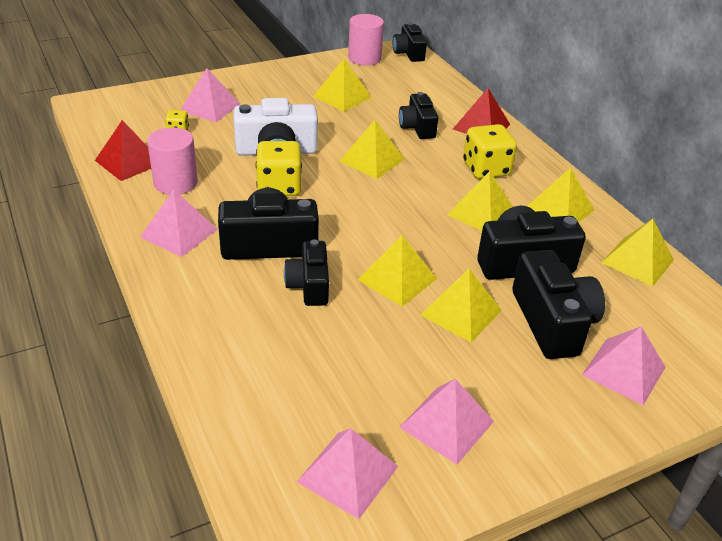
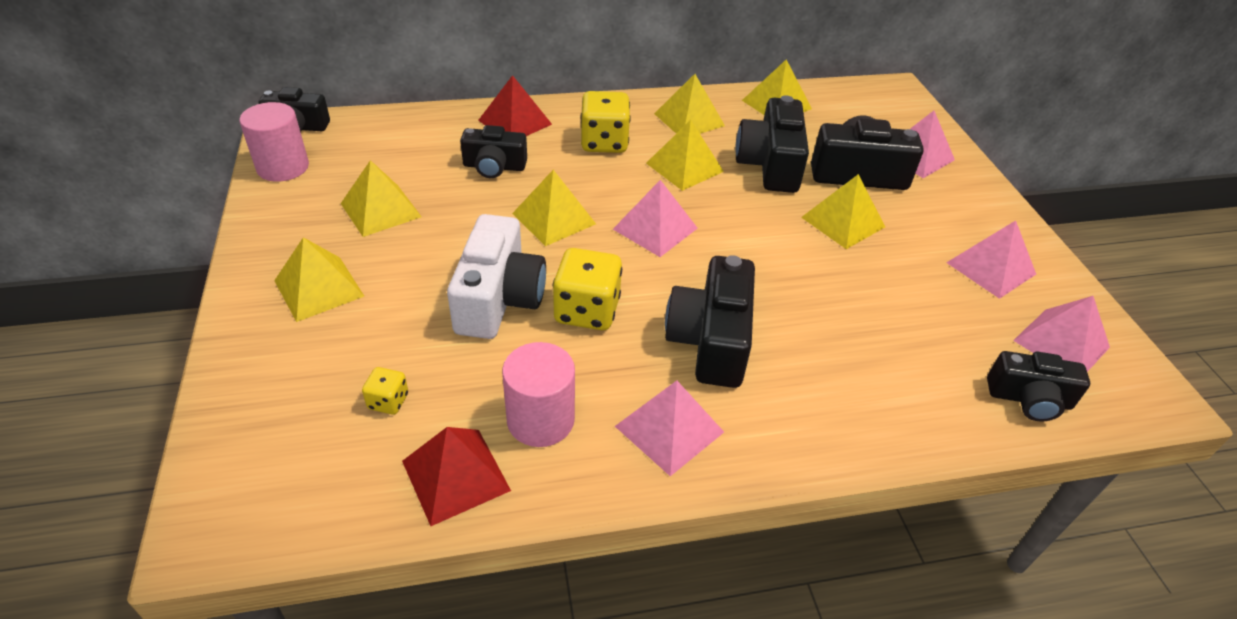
camera: 75 degrees left, 5 degrees up
pink pyramid [180,68,240,122] -> pink pyramid moved to [613,180,698,257]
black camera [284,239,329,306] -> black camera moved to [987,351,1090,422]
yellow pyramid [358,236,437,307] -> yellow pyramid moved to [274,237,364,322]

